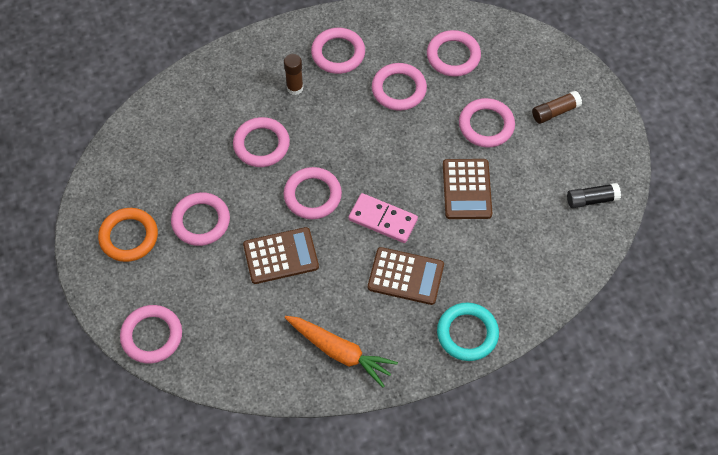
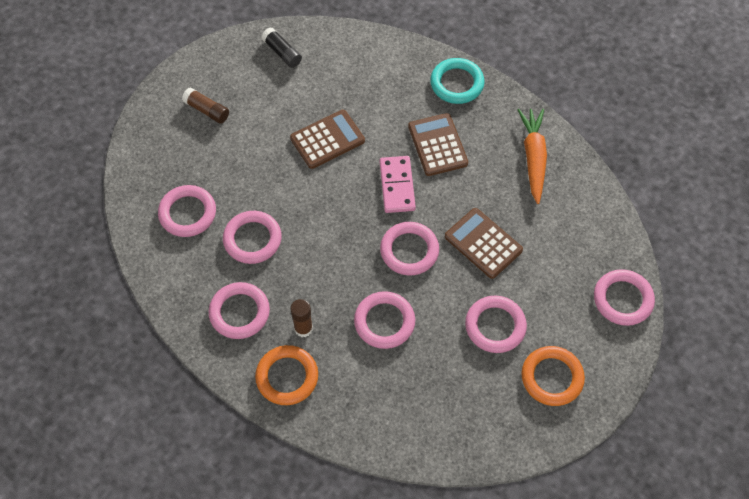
camera: 120 degrees left, 0 degrees up
pink ring [459,98,515,147] -> none
none -> orange ring [255,345,318,405]

